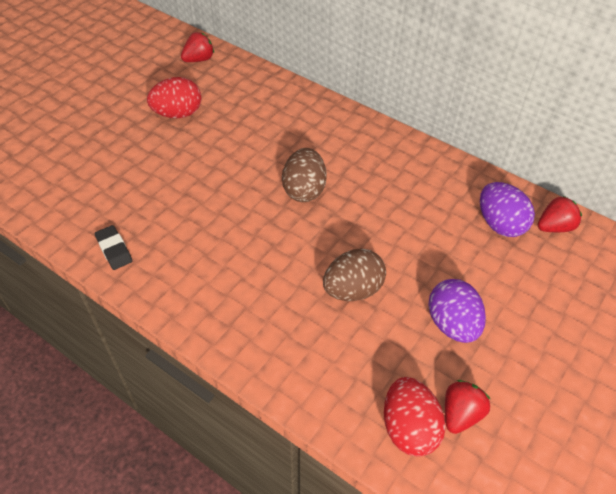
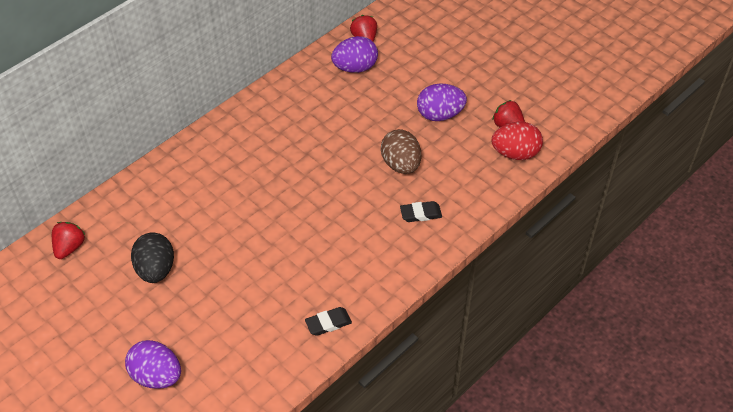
camera: 80 degrees left, 0 degrees up
red egg [147,77,201,118] -> black egg [131,232,174,283]
red strawberry [181,32,214,62] -> red strawberry turned 45 degrees clockwise [52,222,85,259]
brown egg [282,148,327,202] -> none
none -> purple egg [125,340,181,389]
none -> black eraser [400,201,442,222]

